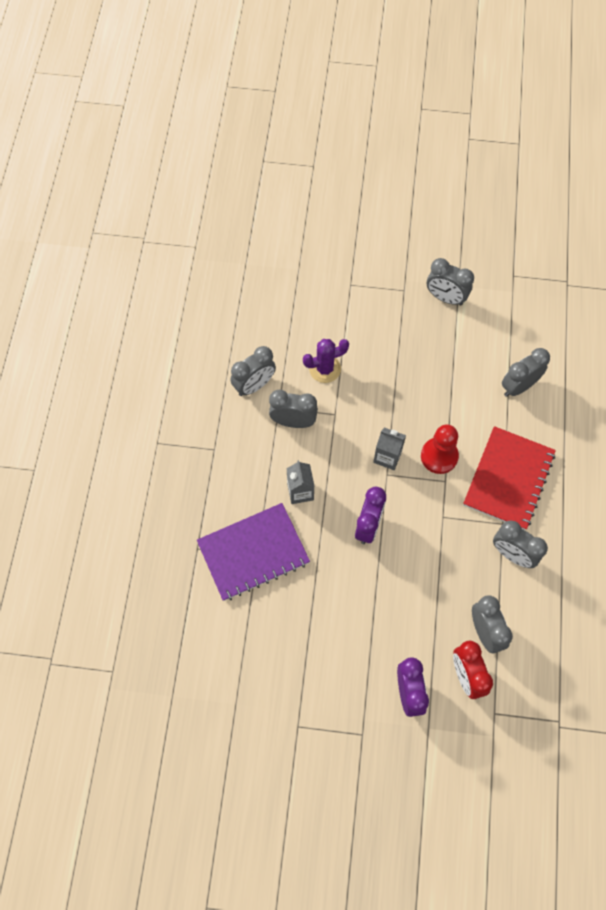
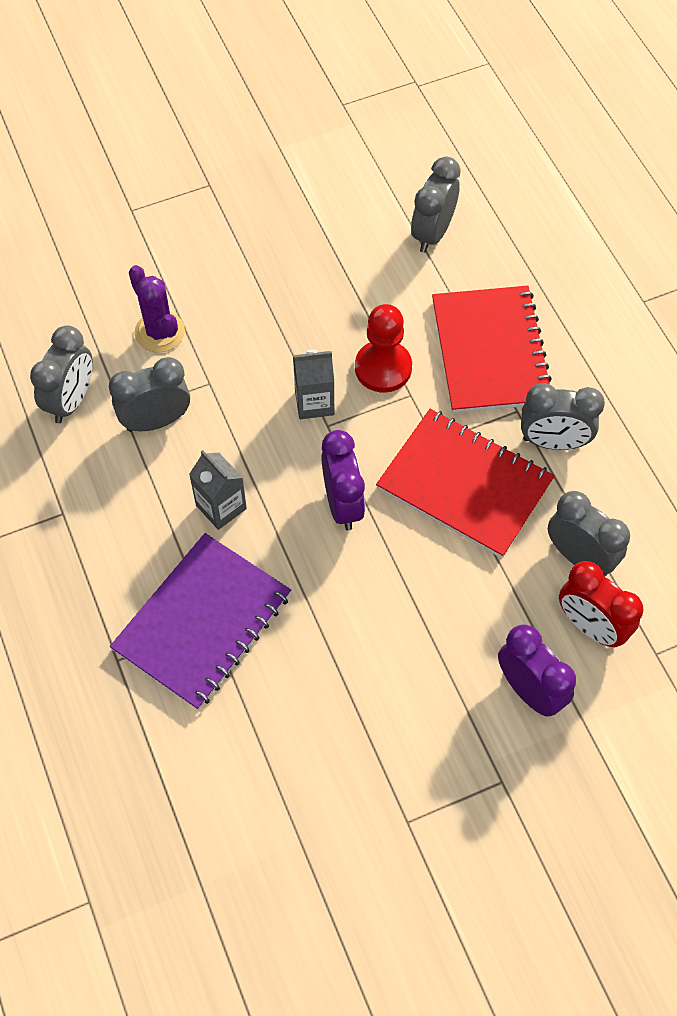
camera: 30 degrees left, 5 degrees down
purple cactus [303,339,349,383] -> purple cactus turned 75 degrees counterclockwise [129,265,185,353]
grey clock [427,258,474,306] -> none
none -> red notebook [376,409,555,558]

